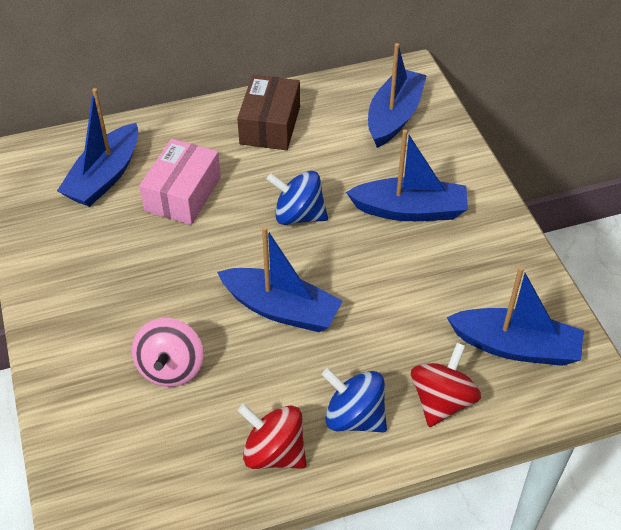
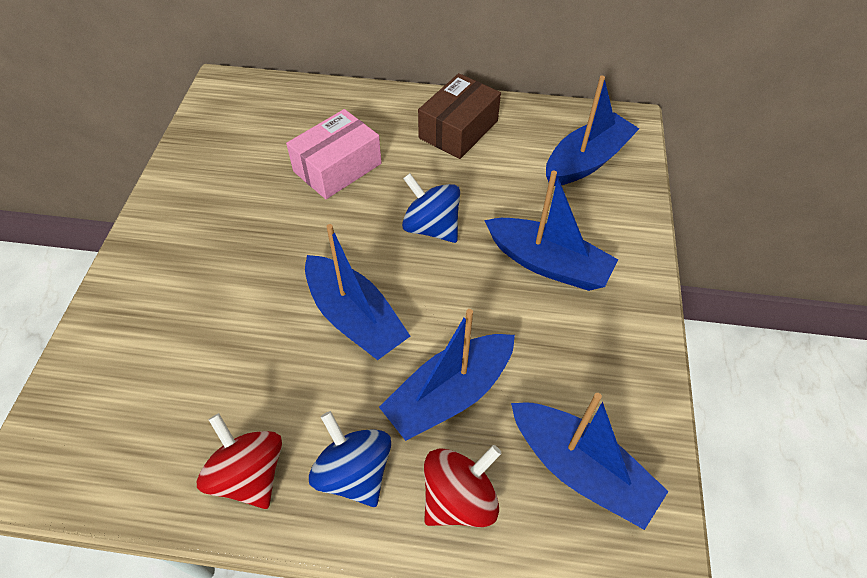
camera: 25 degrees right, 5 degrees up
blue boat [57,88,138,207] -> blue boat moved to [379,309,515,441]
pink spinning top [132,318,204,387] -> none

